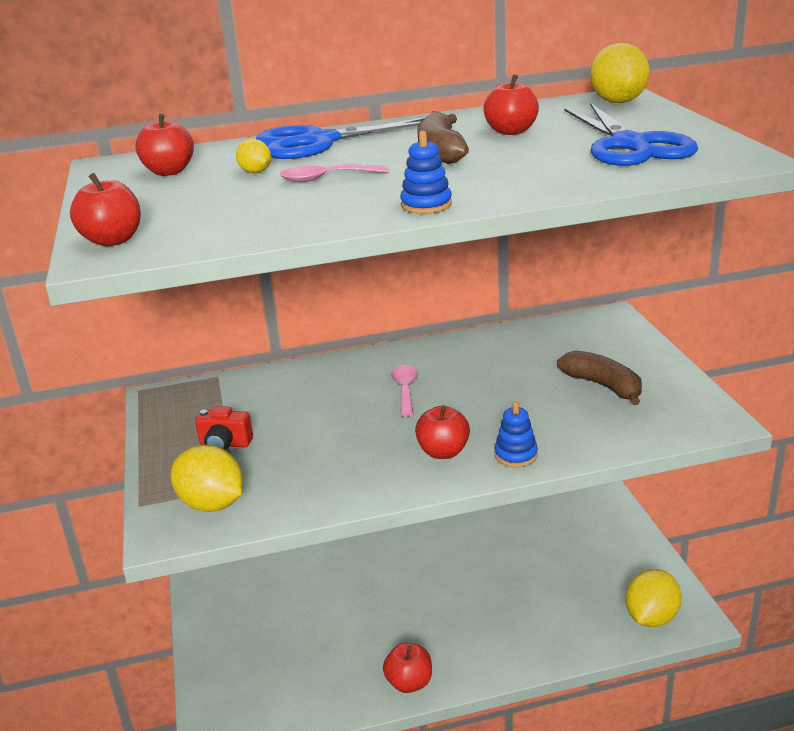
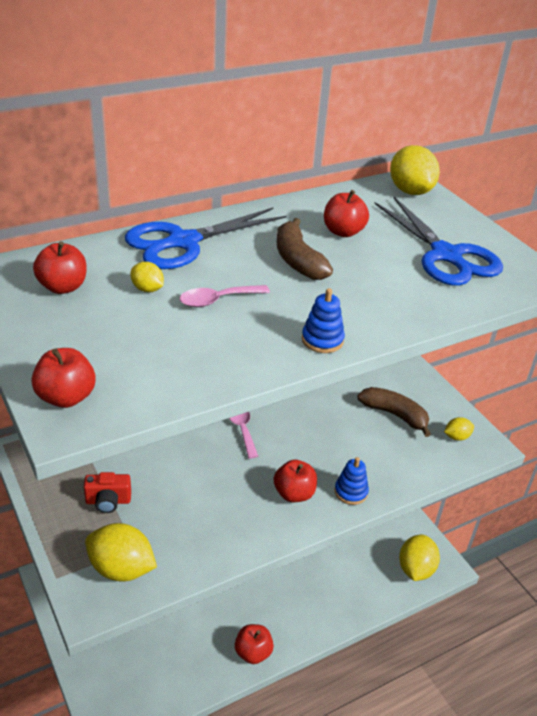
camera: 20 degrees left, 10 degrees up
none -> yellow lemon [444,417,474,441]

